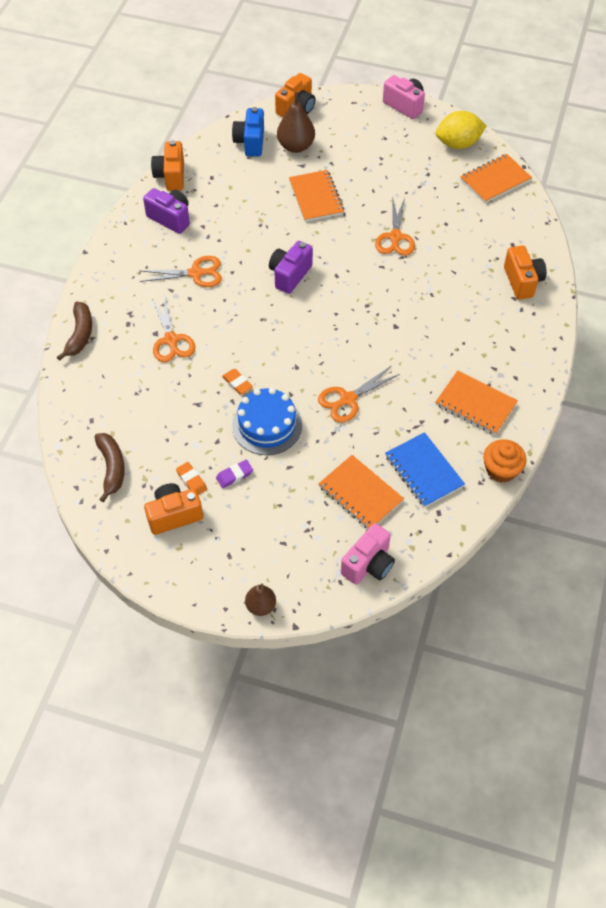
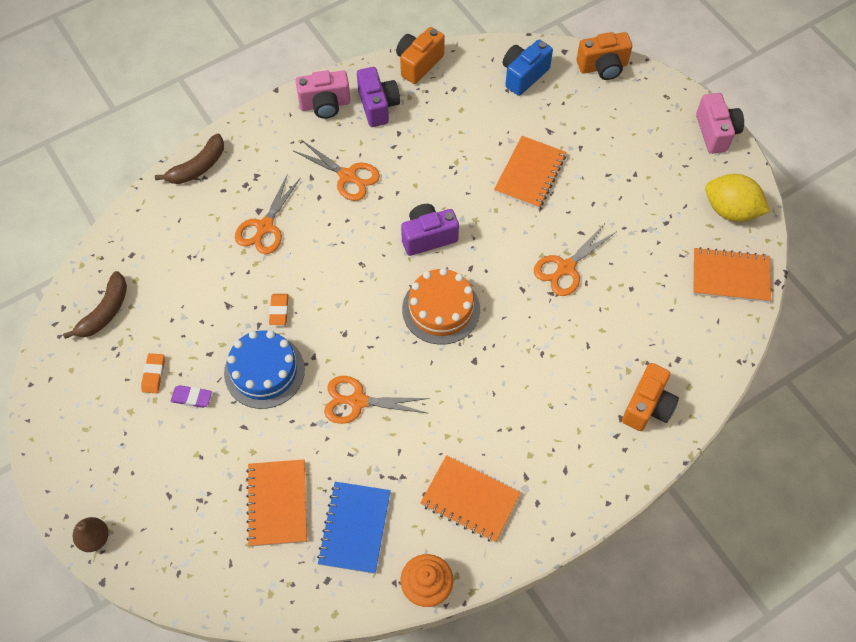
camera: 40 degrees right, 5 degrees up
orange camera [144,483,203,535] -> none
brown pear [277,92,315,153] -> none
pink camera [341,523,395,585] -> pink camera moved to [296,70,351,119]
orange notebook [436,370,518,435] -> orange notebook turned 45 degrees counterclockwise [420,455,521,543]
none -> orange cake [402,268,480,345]

